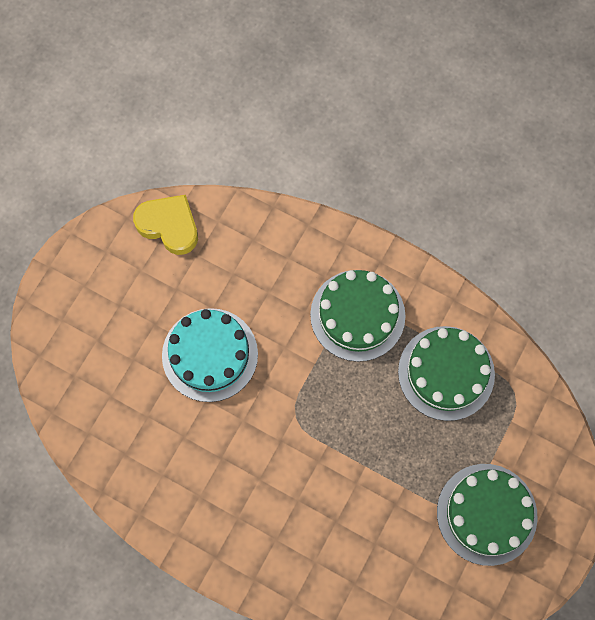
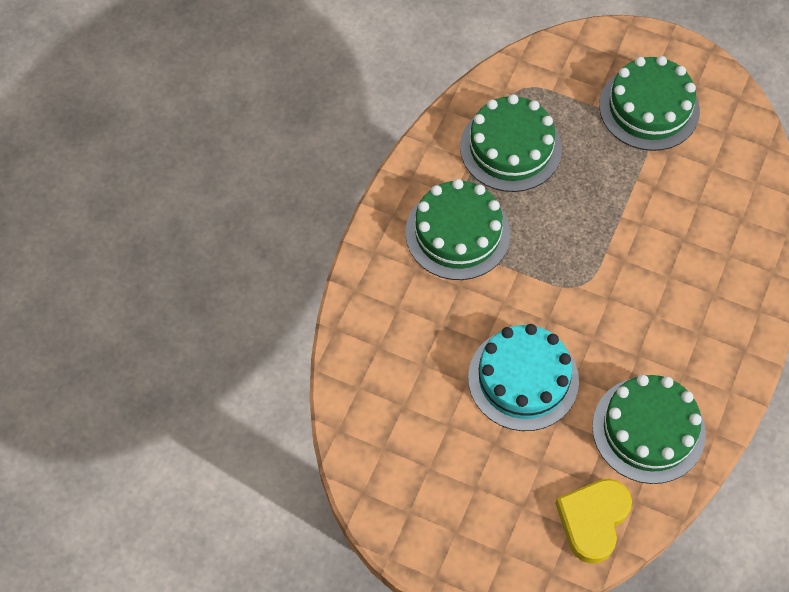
camera: 95 degrees left, 10 degrees down
yellow heart [133,195,198,255] -> yellow heart moved to [555,479,632,564]
none -> green cake [592,375,706,484]

